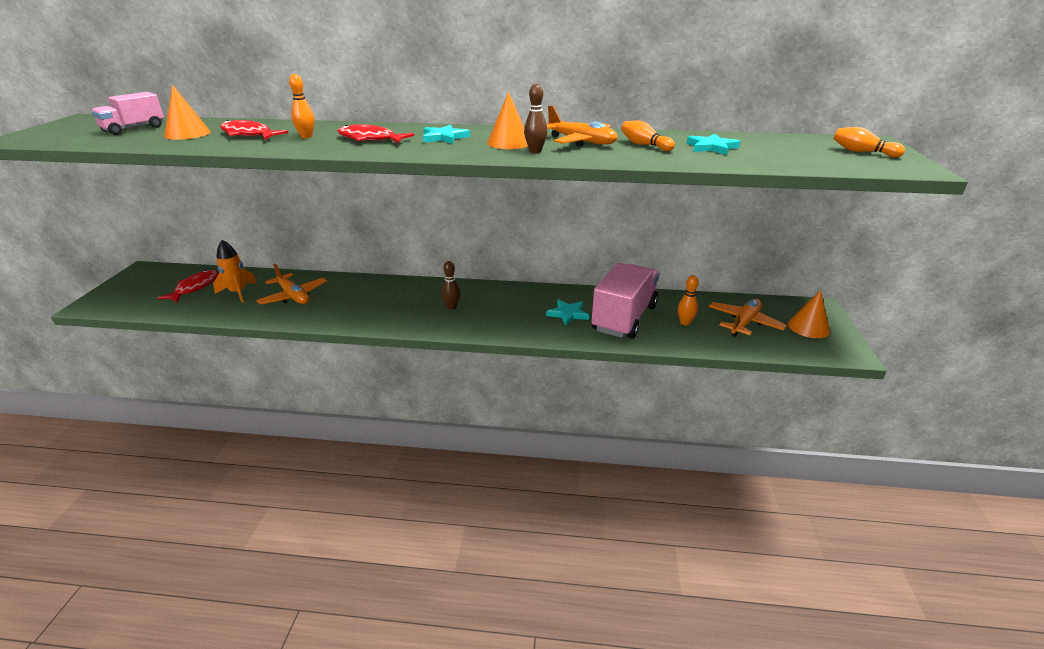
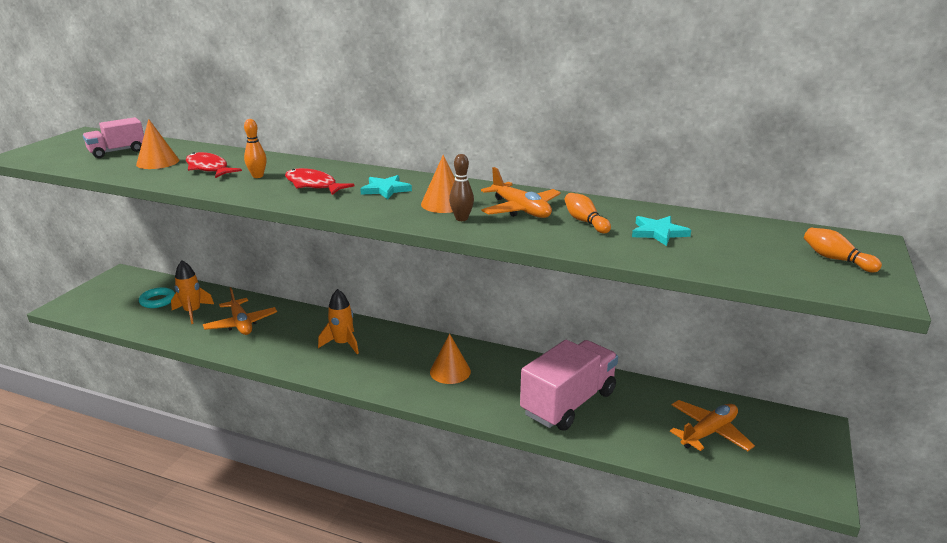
camera: 15 degrees right, 5 degrees down
red fish [158,270,219,303] -> turquoise ring [139,287,175,308]
brown bowling pin [442,261,460,310] -> none
turquoise star [546,299,589,325] -> none
orange bowling pin [678,275,699,325] -> none
orange cone [788,290,830,338] -> orange cone moved to [430,334,471,384]
none -> orange rocket [318,289,359,354]

